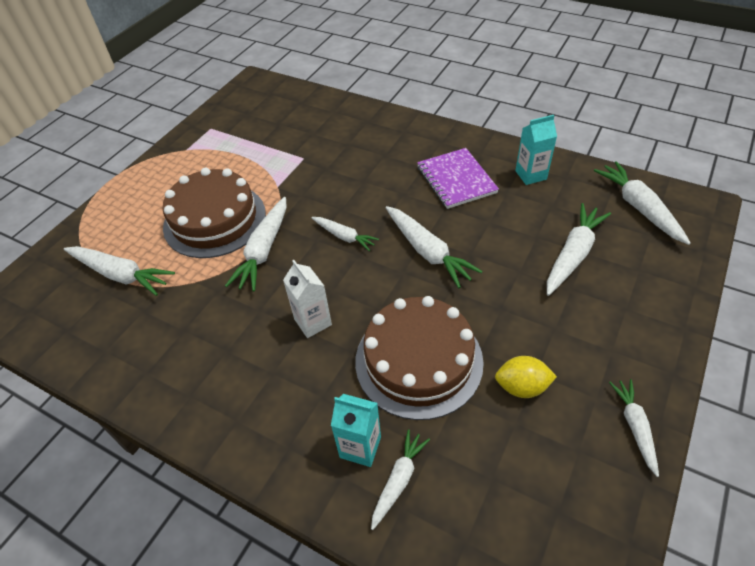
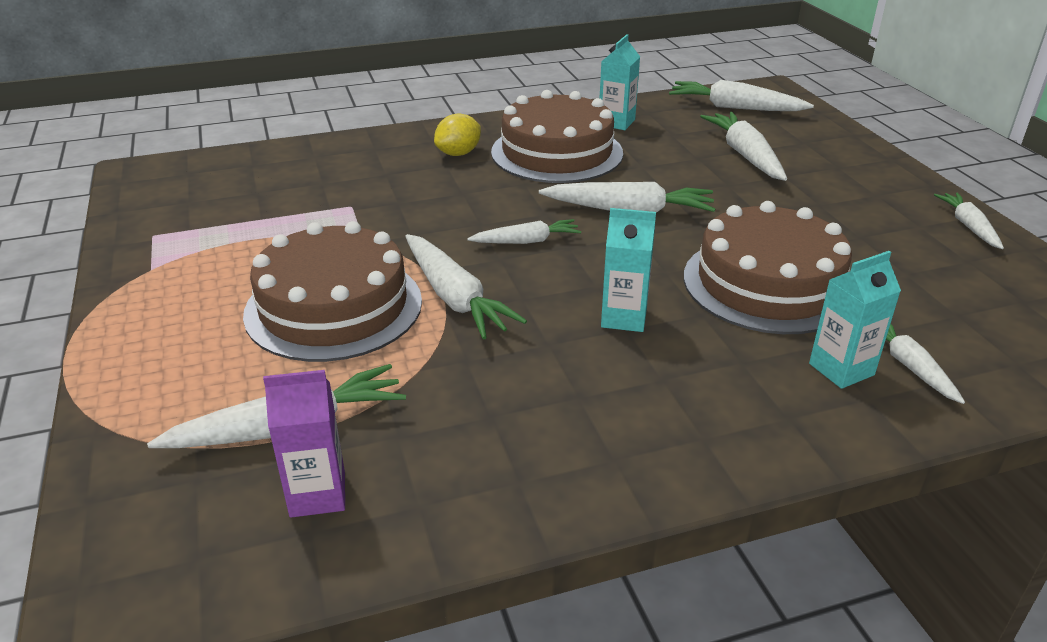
camera: 50 degrees left, 15 degrees down
white carton [283,260,332,338] -> turquoise carton [601,208,656,332]
purple notebook [417,148,499,209] -> brown cake [491,90,623,183]
yellow lemon [495,356,557,398] -> yellow lemon moved to [434,113,481,156]
white carrot [609,379,659,477] -> white carrot turned 45 degrees clockwise [934,192,1004,249]
none -> purple carton [263,370,345,518]

